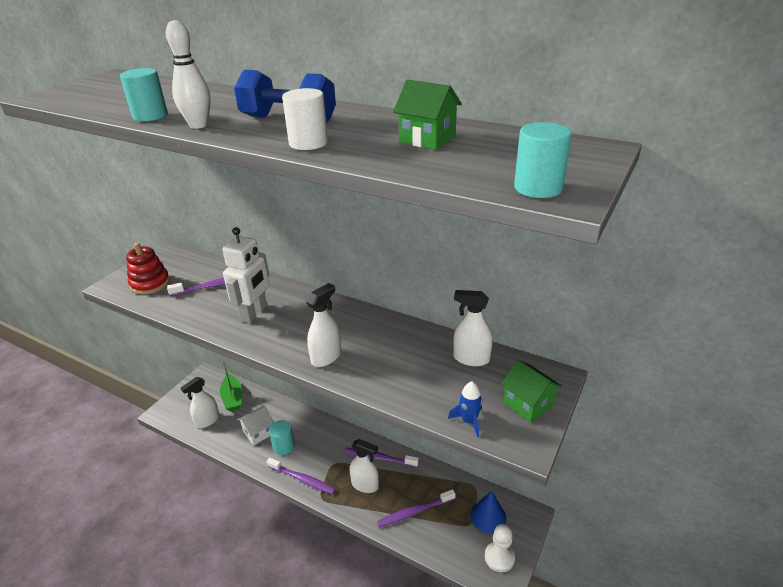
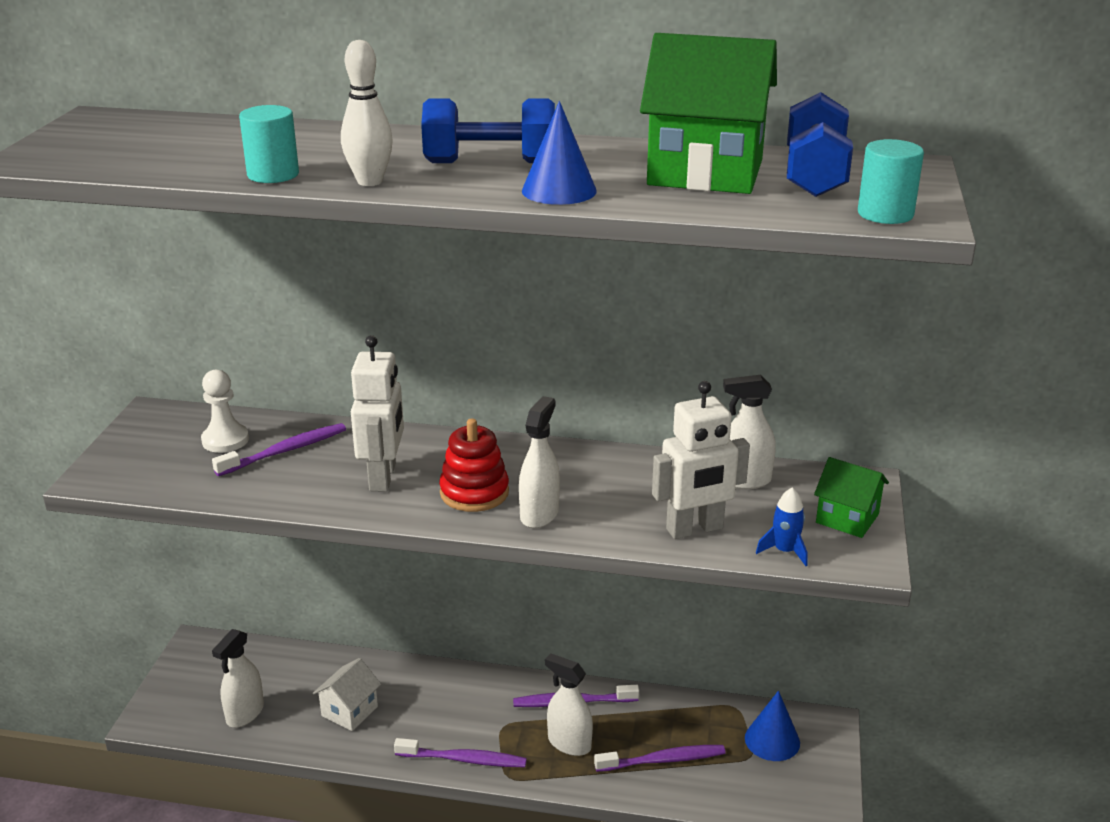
camera: 20 degrees left, 5 degrees down
red stacking toy [126,242,170,295] -> red stacking toy moved to [439,418,509,512]
green boat [220,362,242,412] -> none
turquoise cylinder [269,420,295,455] -> none
white cylinder [282,88,328,150] -> blue cone [522,101,597,205]
white spray bottle [350,439,379,493] -> white spray bottle turned 150 degrees counterclockwise [545,654,593,756]
purple toothbrush [377,489,456,527] -> purple toothbrush turned 150 degrees counterclockwise [594,745,726,772]
green house [393,80,462,150] -> green house [640,33,777,194], size x1.87
white pawn [485,524,515,572] -> white pawn moved to [201,370,249,453]
none -> white robot [652,381,750,539]
none -> blue dumbbell [787,92,853,197]

